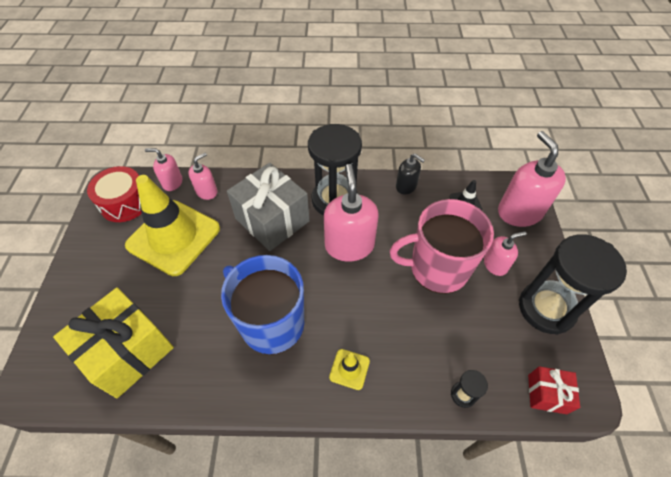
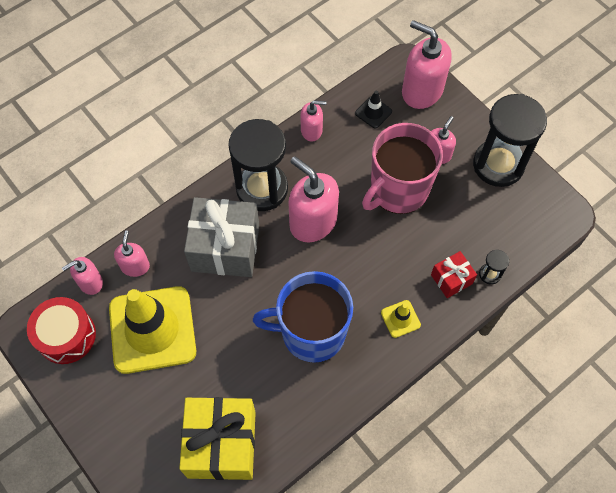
camera: 40 degrees left, 10 degrees up
black soap dispenser [396,154,425,194] -> pink soap dispenser [301,101,326,141]
red gift [528,366,580,414] -> red gift moved to [431,251,477,298]

